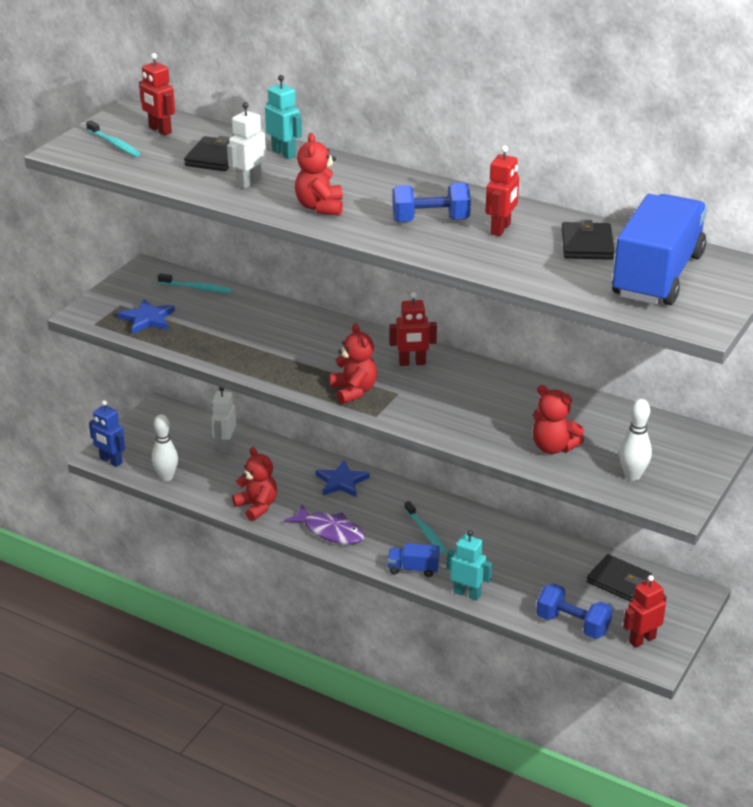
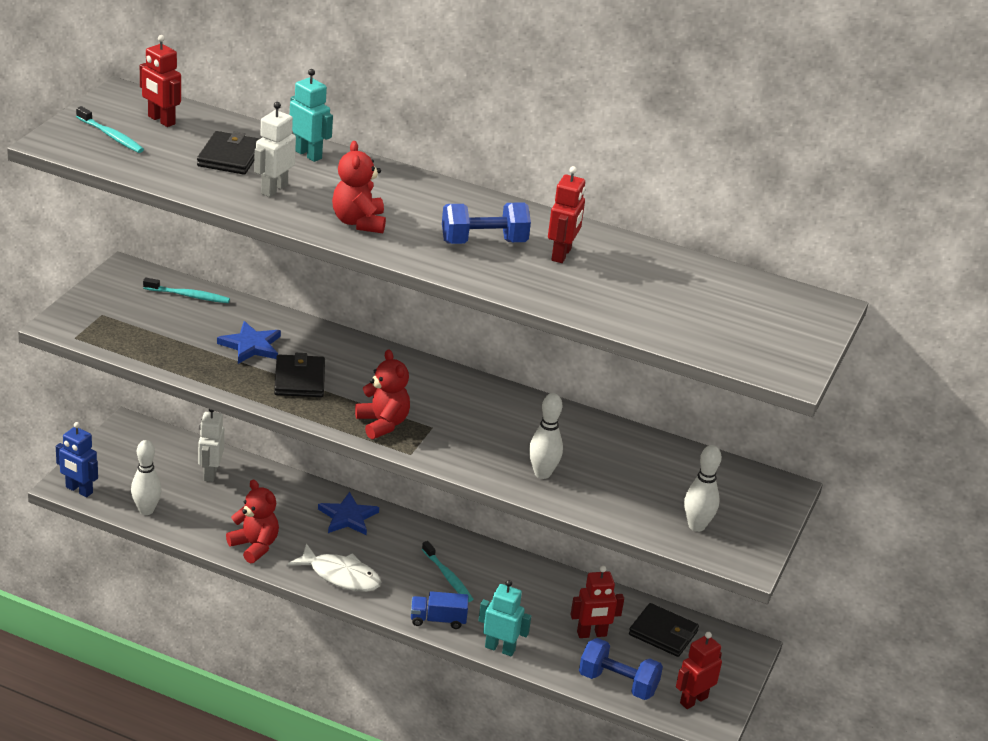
camera: 10 degrees left, 0 degrees up
blue star [118,299,175,334] -> blue star moved to [217,321,281,364]
purple fish [284,504,365,545] -> white fish [288,543,381,592]
red robot [389,292,437,366] -> red robot moved to [571,566,624,638]
red teddy bear [533,385,584,454] -> none
black wallet [561,220,615,260] -> black wallet moved to [274,353,325,397]
blue truck [612,194,707,305] -> none
none -> white bowling pin [529,393,563,479]

